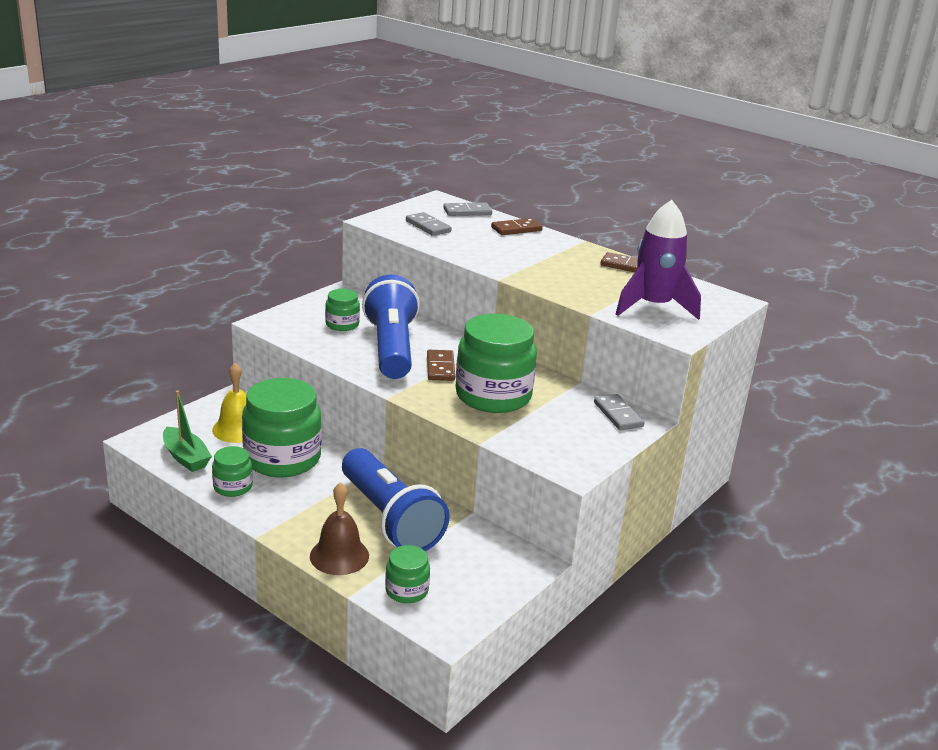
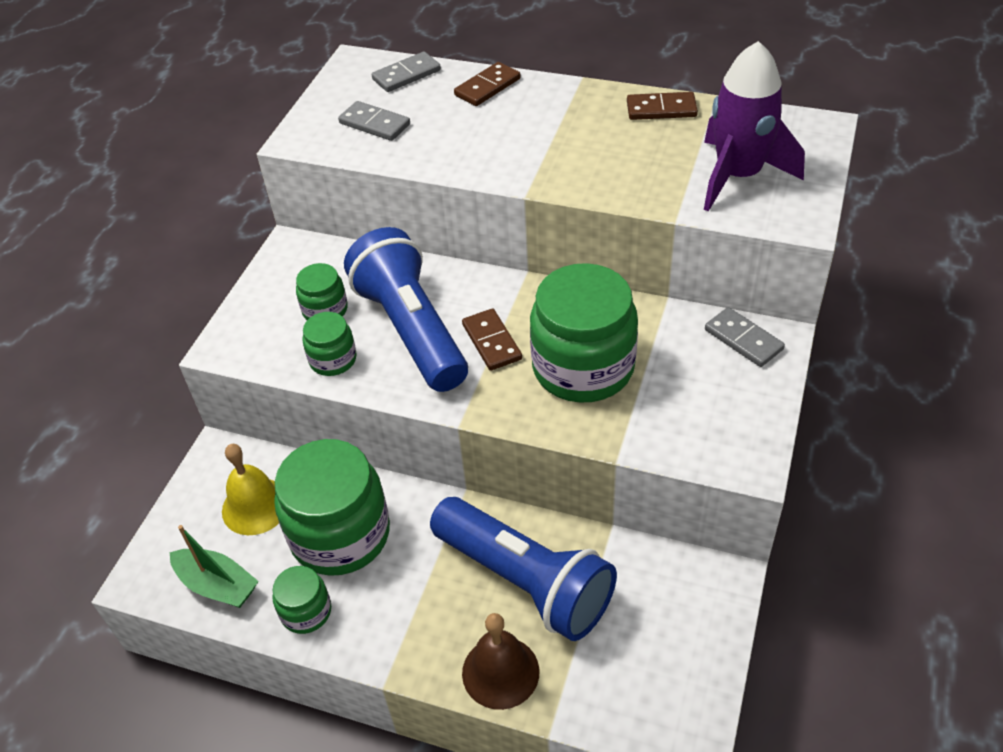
camera: 15 degrees left, 20 degrees up
green jar [385,545,430,603] -> green jar moved to [302,312,357,376]

